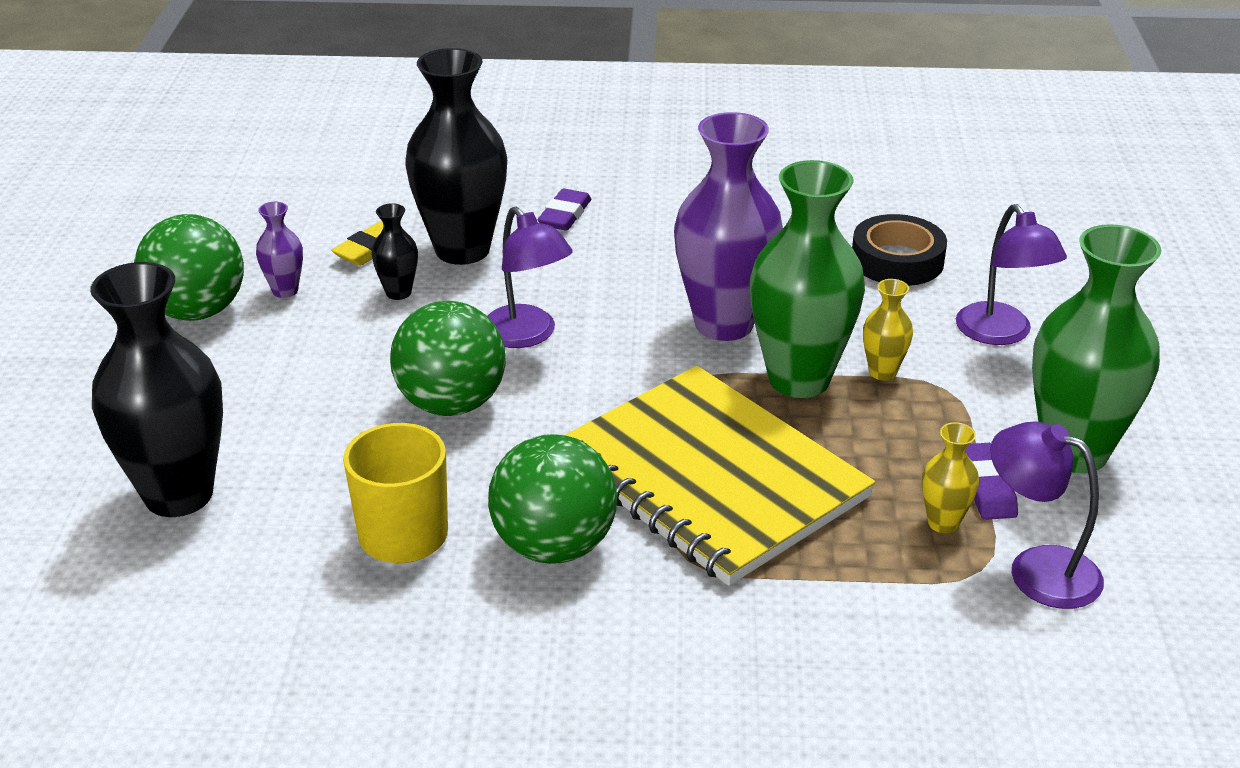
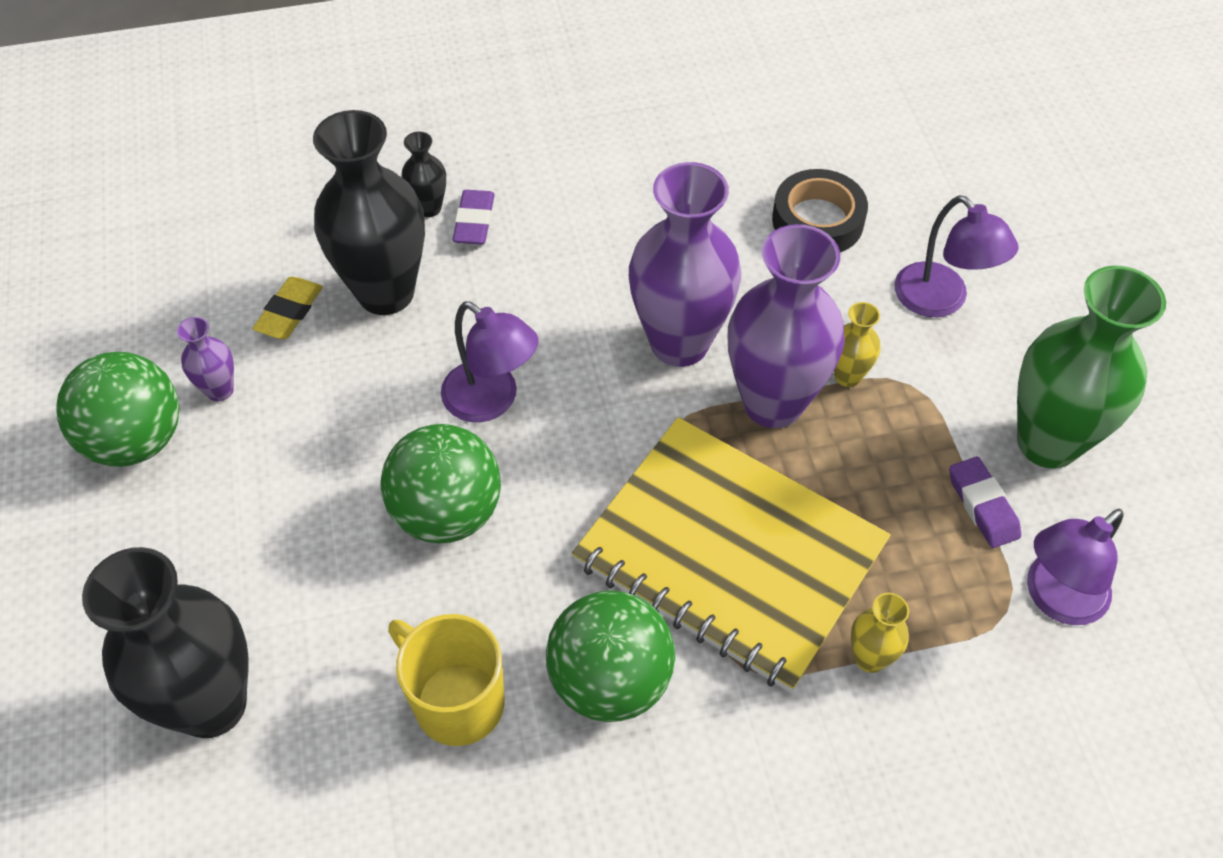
camera: 15 degrees left, 20 degrees up
black vase [371,203,418,300] -> black vase moved to [402,132,446,217]
green vase [750,160,865,398] -> purple vase [728,224,845,428]
yellow vase [922,422,979,534] -> yellow vase moved to [851,593,909,673]
purple lamp [990,421,1104,609] -> purple lamp turned 60 degrees counterclockwise [1027,509,1124,625]

